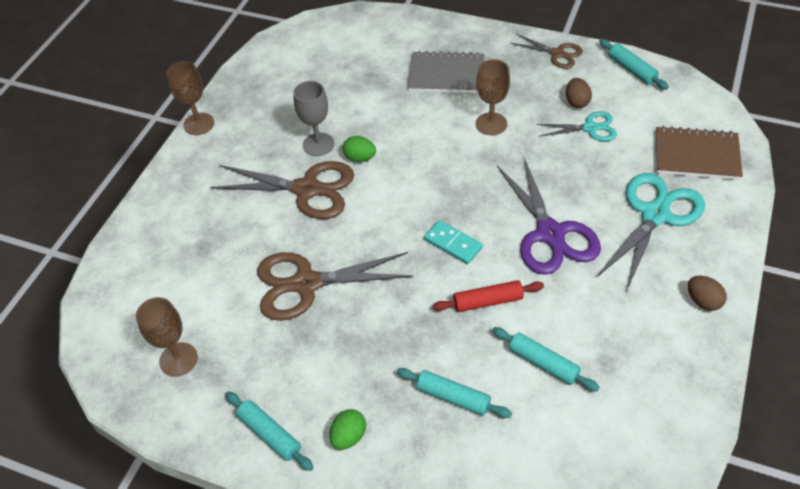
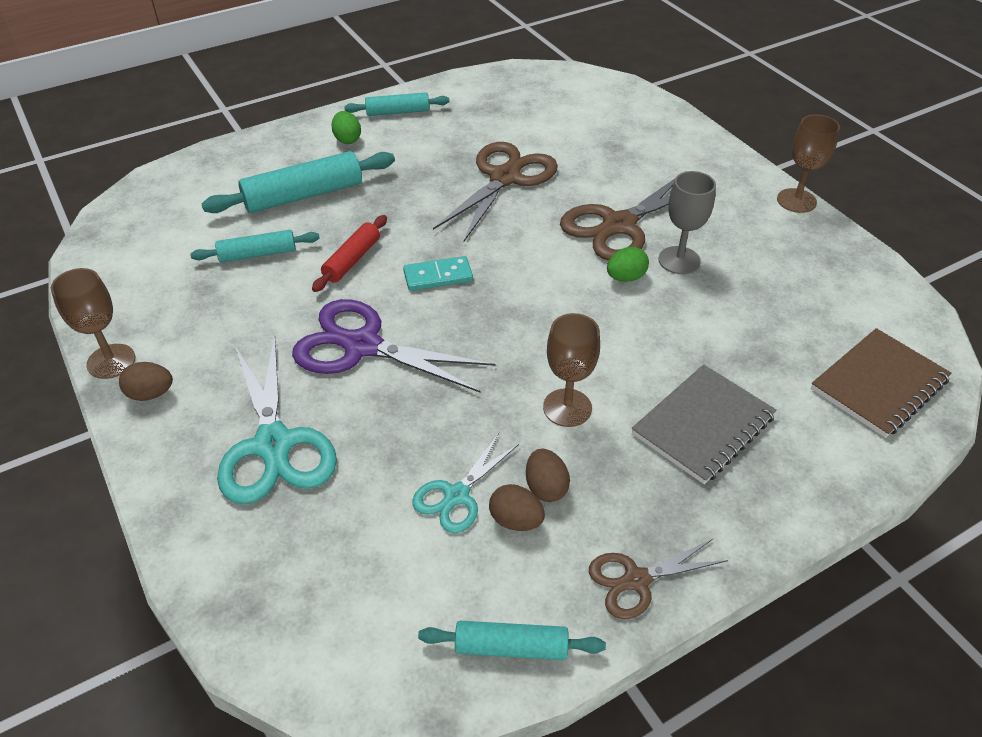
camera: 125 degrees right, 5 degrees down
brown goblet [136,297,198,376] -> brown goblet moved to [51,268,136,379]
turquoise rolling pin [397,368,512,418] -> turquoise rolling pin [202,151,395,213], size x1.67
brown notebook [656,126,743,180] -> brown notebook moved to [811,328,952,438]
none -> brown egg [526,449,570,502]

